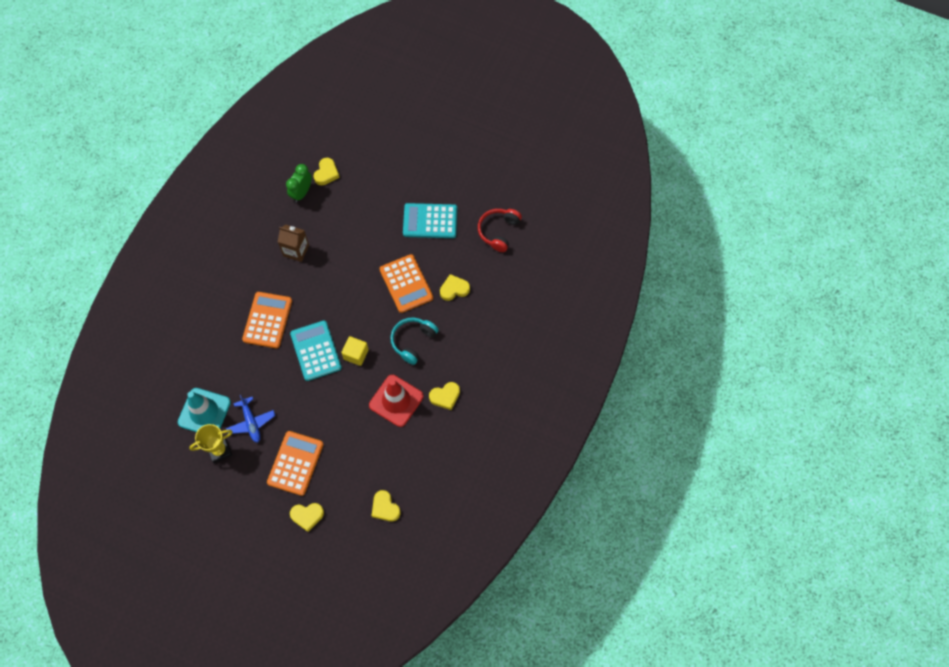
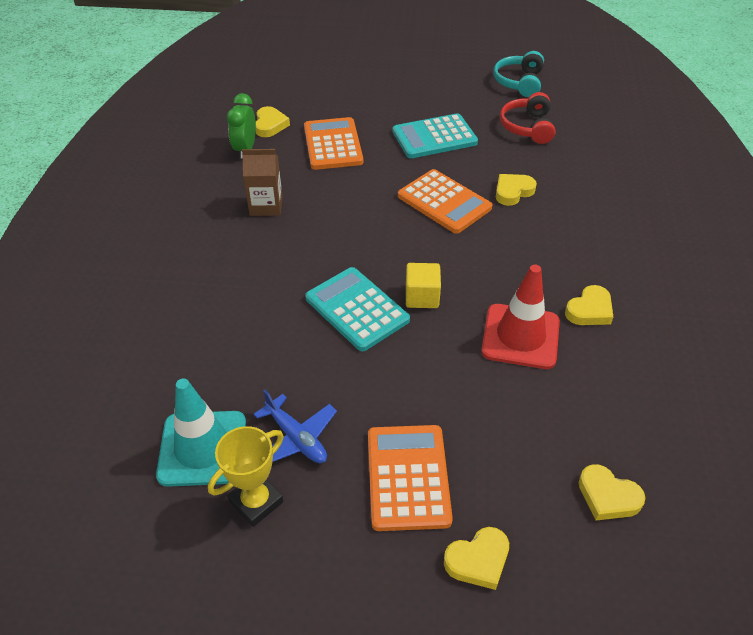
camera: 20 degrees left, 20 degrees down
orange calculator [242,292,292,349] -> orange calculator moved to [304,117,363,170]
turquoise headphones [391,317,439,365] -> turquoise headphones moved to [493,51,544,97]

